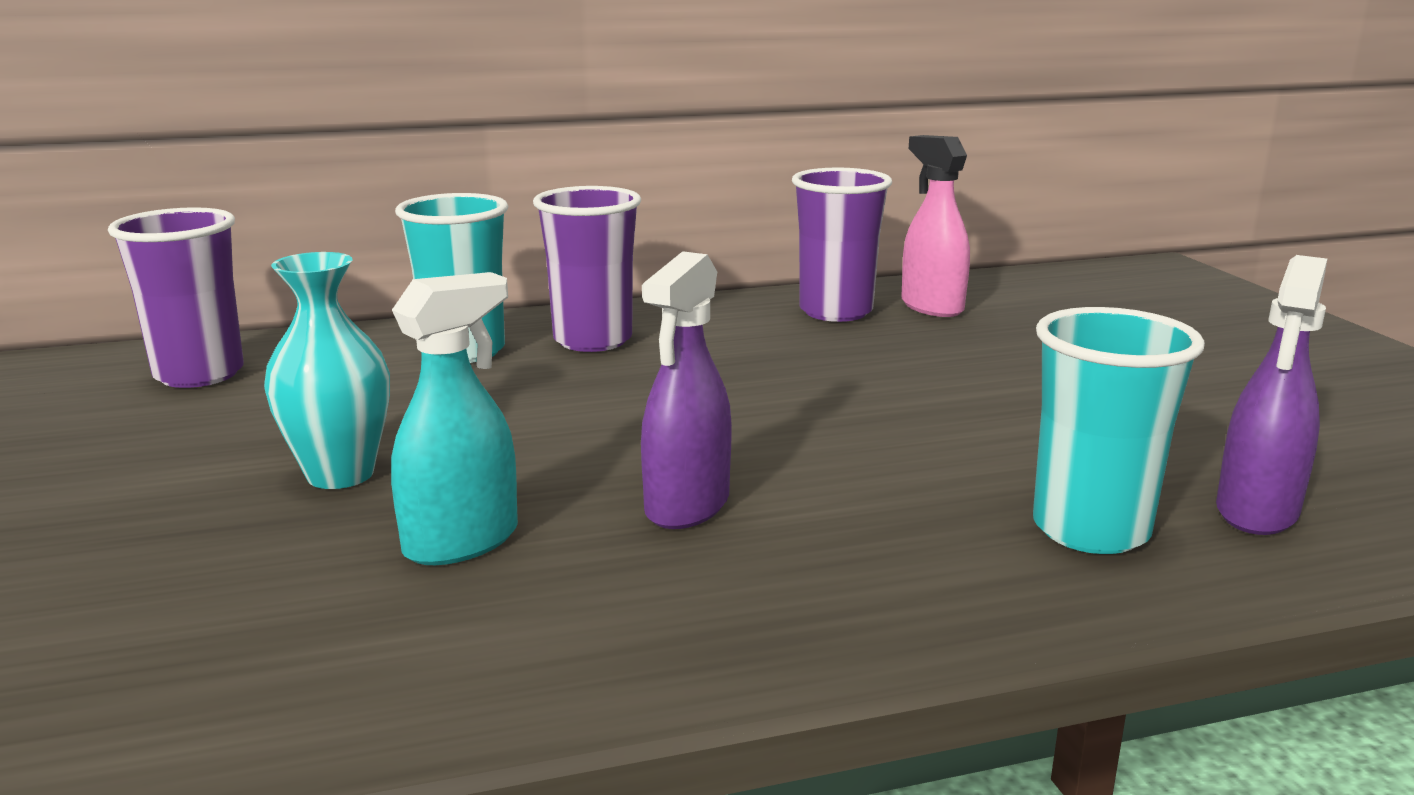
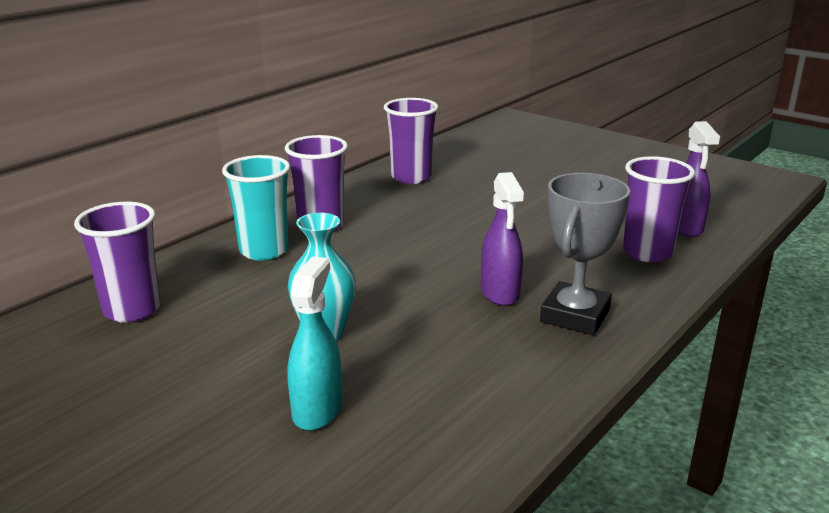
camera: 35 degrees left, 5 degrees up
turquoise spray bottle [391,272,518,565] -> turquoise spray bottle moved to [287,256,342,431]
pink spray bottle [901,135,970,317] -> none
turquoise cup [1033,307,1205,554] -> purple cup [623,156,695,262]
none -> grey trophy [540,173,630,335]

